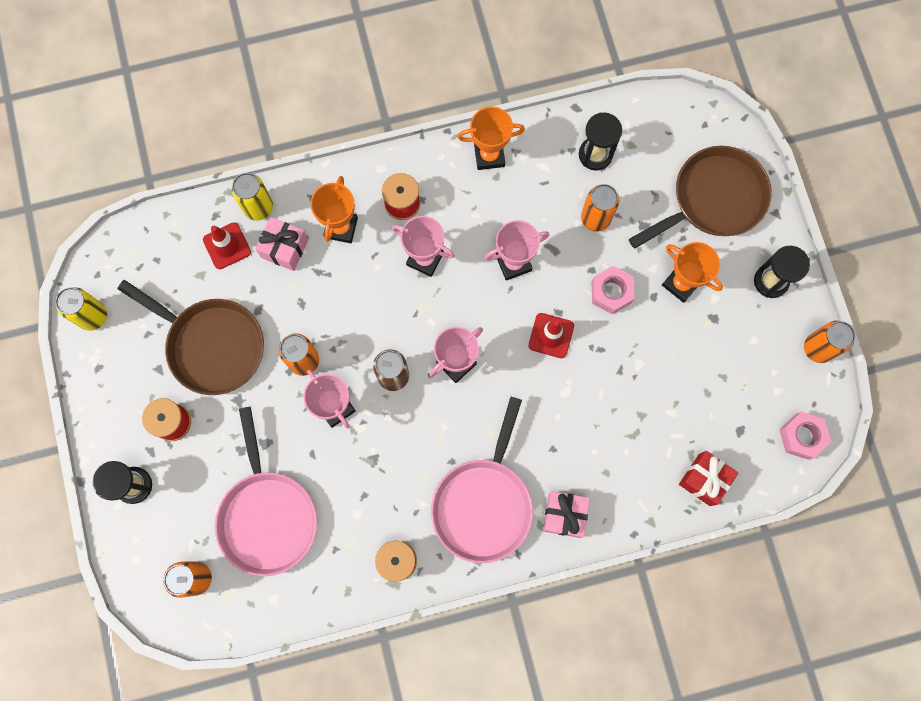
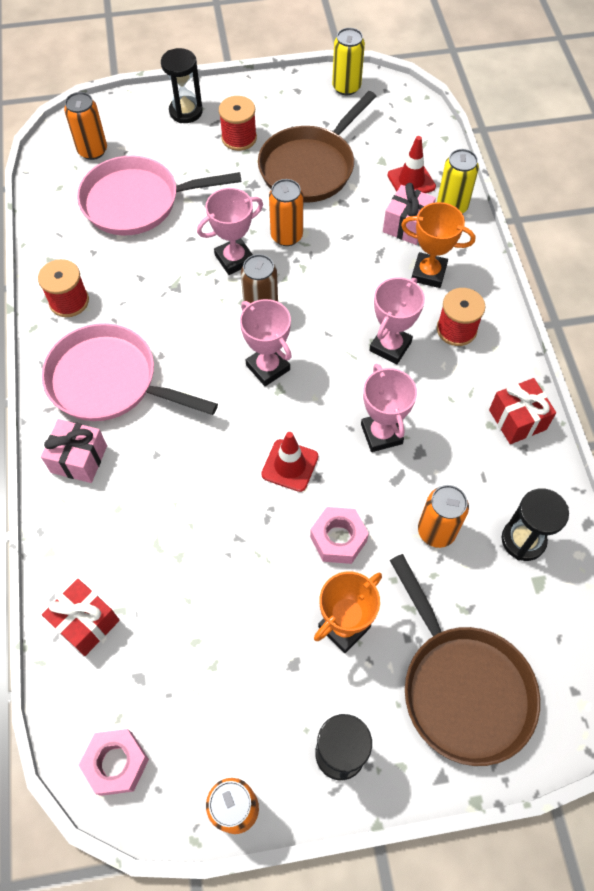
camera: 95 degrees right, 15 degrees down
orange trophy [457,107,525,170] -> red gift [489,378,556,444]

